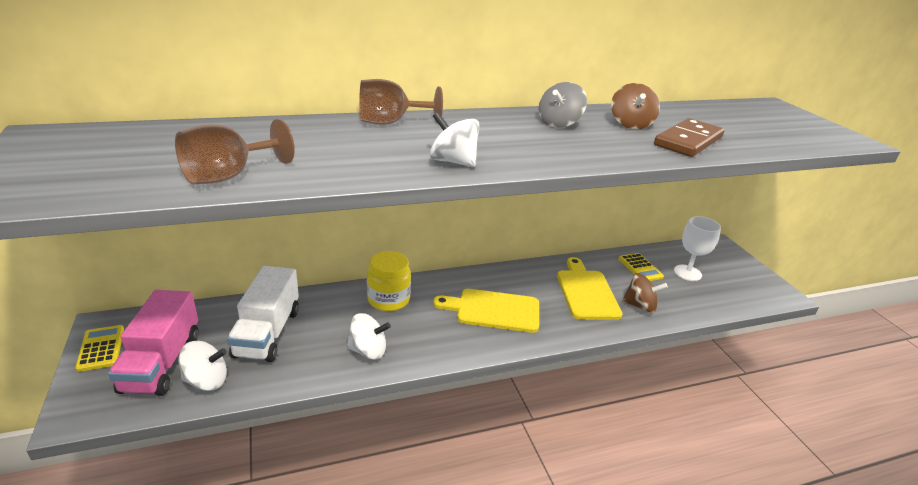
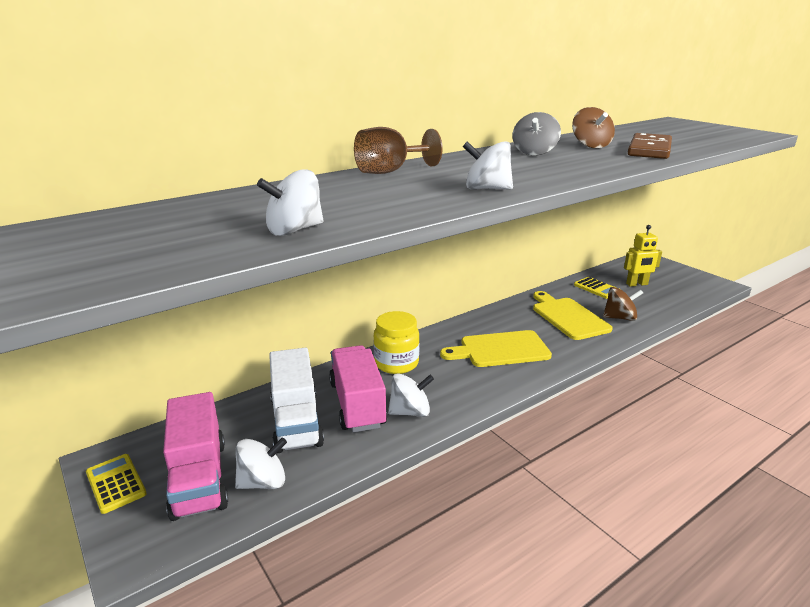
camera: 15 degrees left, 5 degrees down
brown goblet [175,119,295,185] -> white spinning top [257,169,323,236]
white goblet [674,216,721,281] -> yellow robot [624,225,662,287]
none -> pink truck [329,345,387,432]

